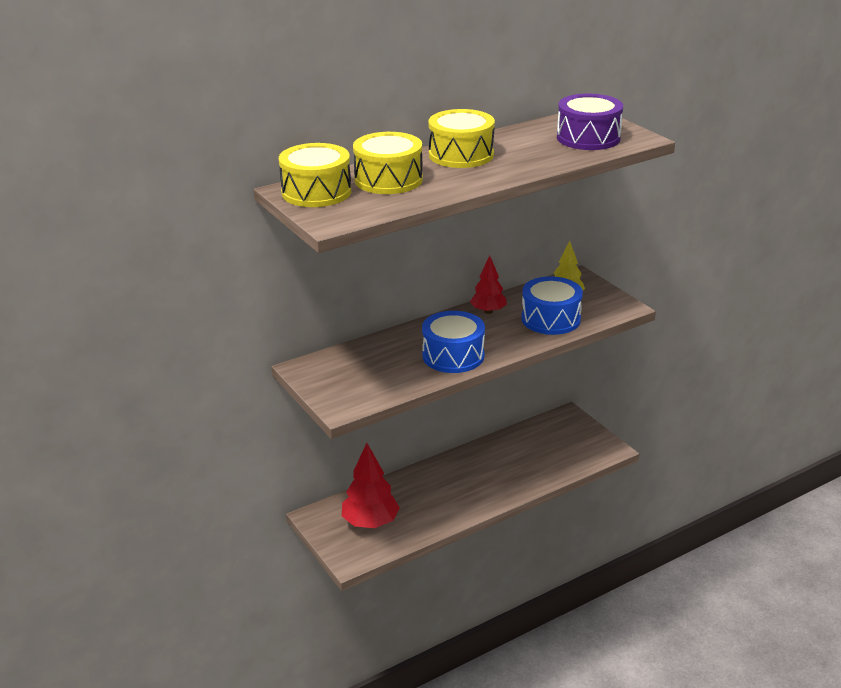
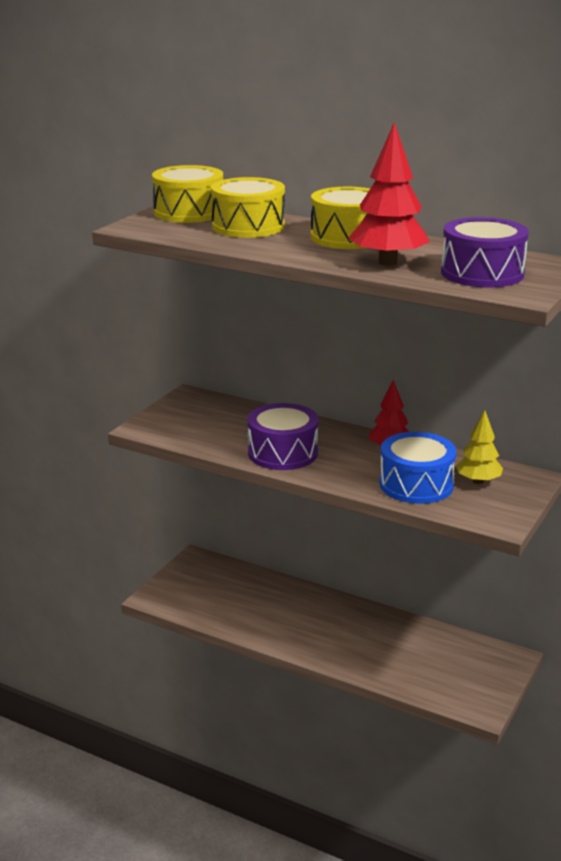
camera: 60 degrees right, 5 degrees down
red tree [342,443,400,528] -> red tree moved to [348,122,429,266]
blue drum [422,311,485,373] -> purple drum [247,403,318,470]

